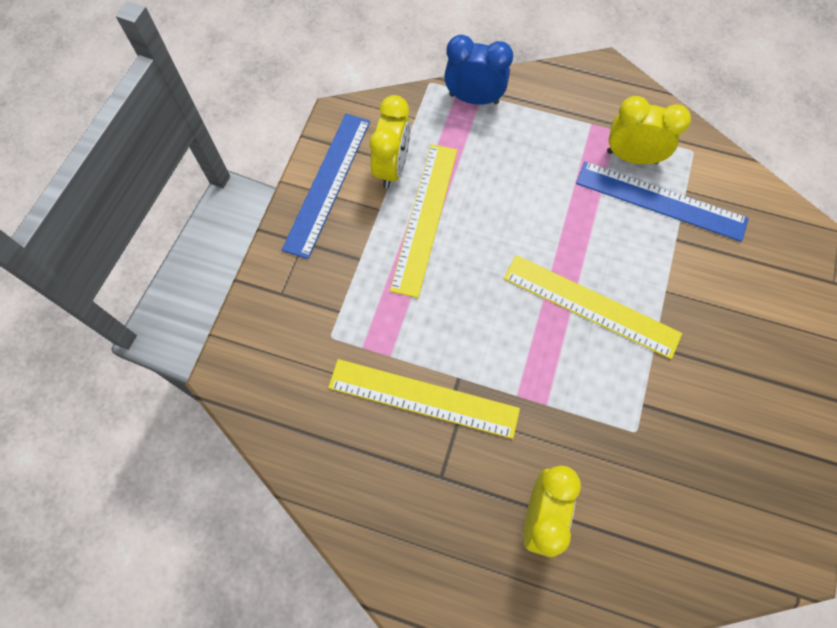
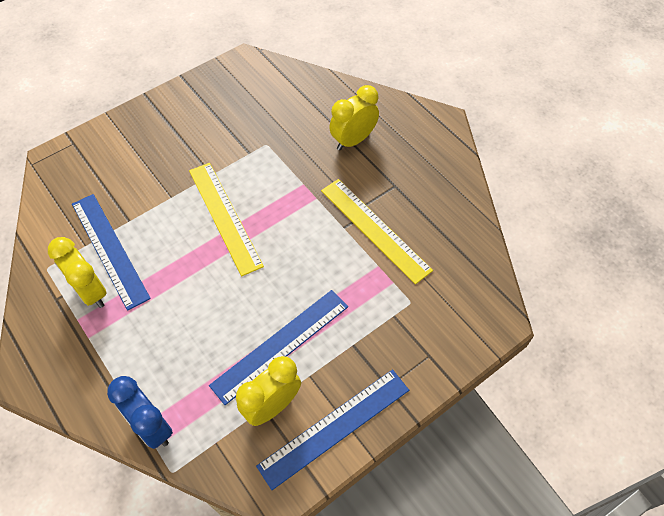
camera: 145 degrees left, 10 degrees down
yellow ruler [390,144,457,298] -> blue ruler [209,290,348,405]

